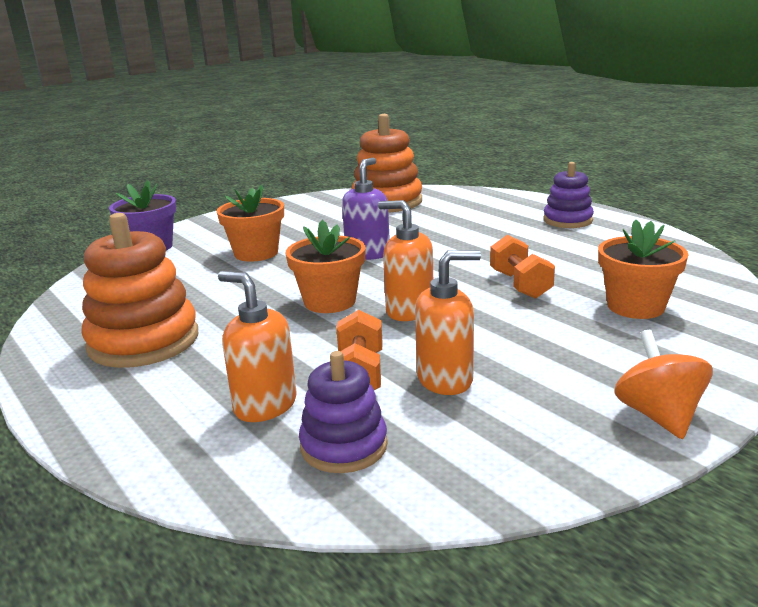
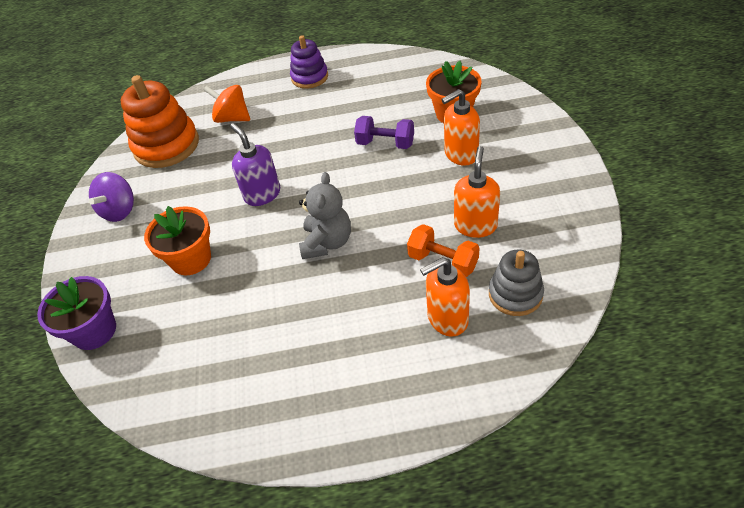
camera: 55 degrees left, 25 degrees up
orange stacking toy [81,213,198,368] -> none
orange flower pot [285,220,366,313] -> grey teddy bear [299,172,351,259]
purple stacking toy [299,351,388,473] -> grey stacking toy [489,250,544,316]
orange soap dispenser [378,200,433,321] -> orange soap dispenser moved to [441,89,480,166]
orange dumbbell [490,235,555,299] -> purple dumbbell [354,116,414,149]
orange spinning top [614,330,713,439] -> orange spinning top moved to [204,85,250,123]
none -> purple spinning top [89,172,134,222]

